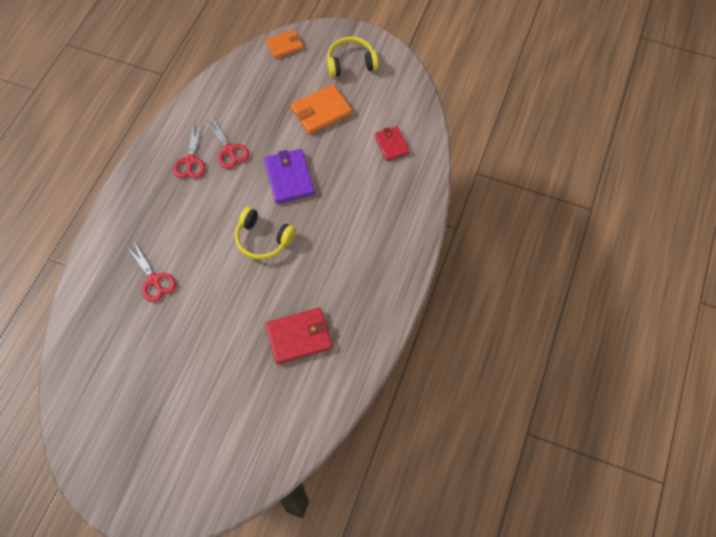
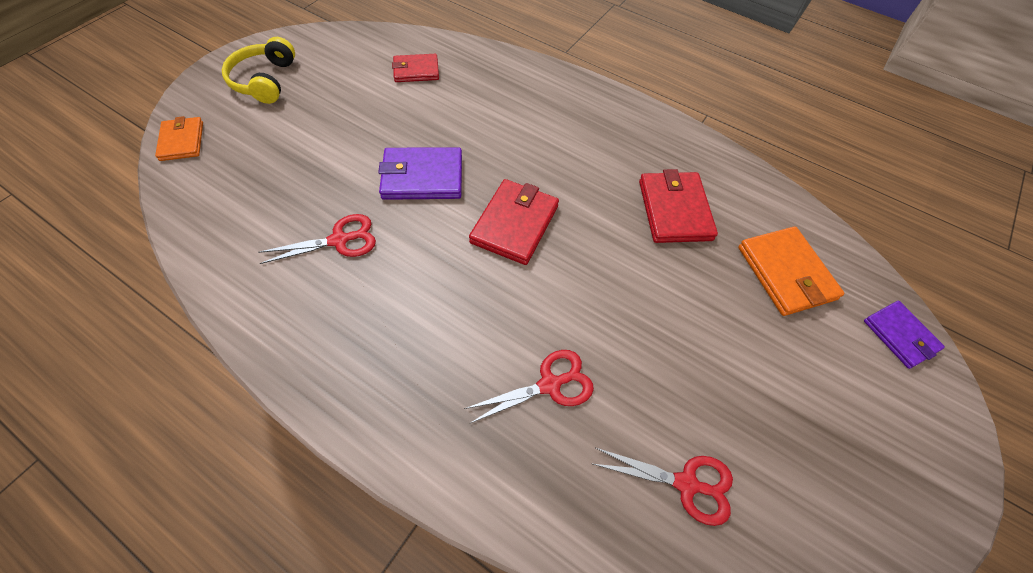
camera: 80 degrees left, 5 degrees down
red scissors [173,122,205,179] -> red scissors moved to [593,448,733,526]
yellow headphones [235,207,295,260] -> red wallet [469,179,559,265]
orange wallet [291,84,352,135] -> orange wallet moved to [738,226,844,316]
none -> purple wallet [864,301,945,369]

